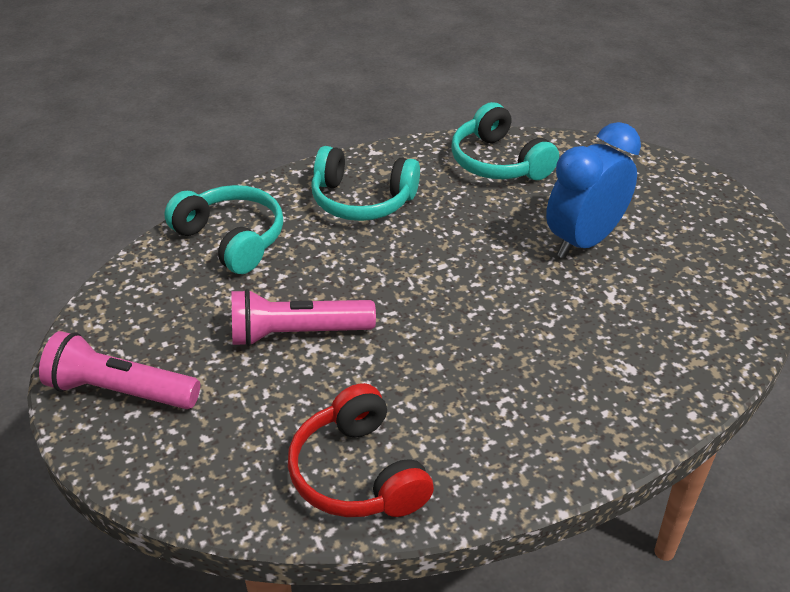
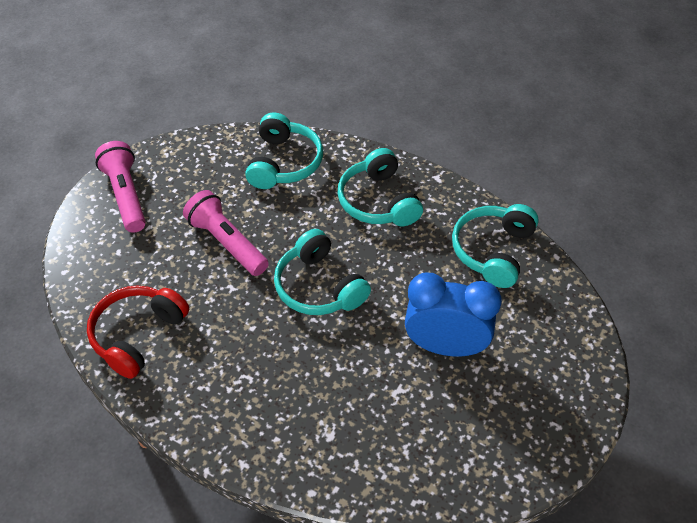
camera: 55 degrees right, 10 degrees up
none -> turquoise headphones [274,229,371,315]

